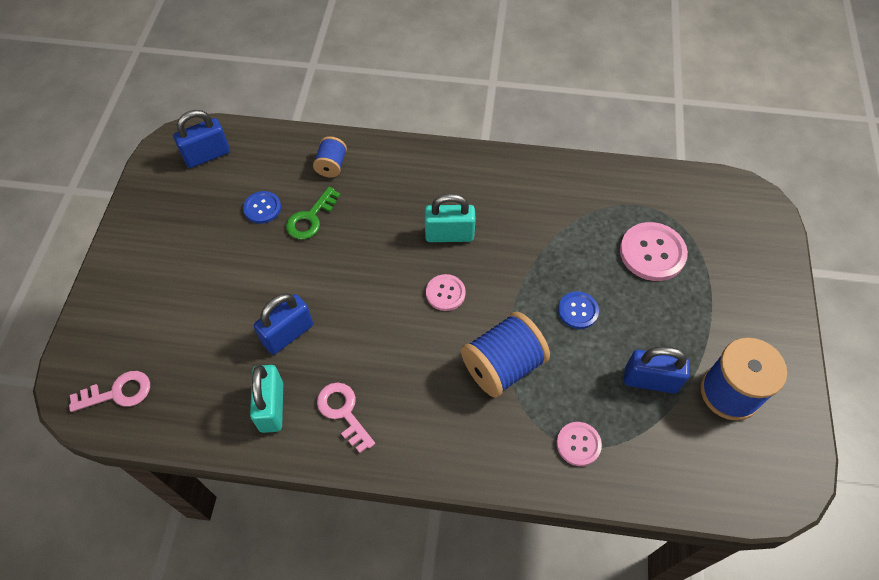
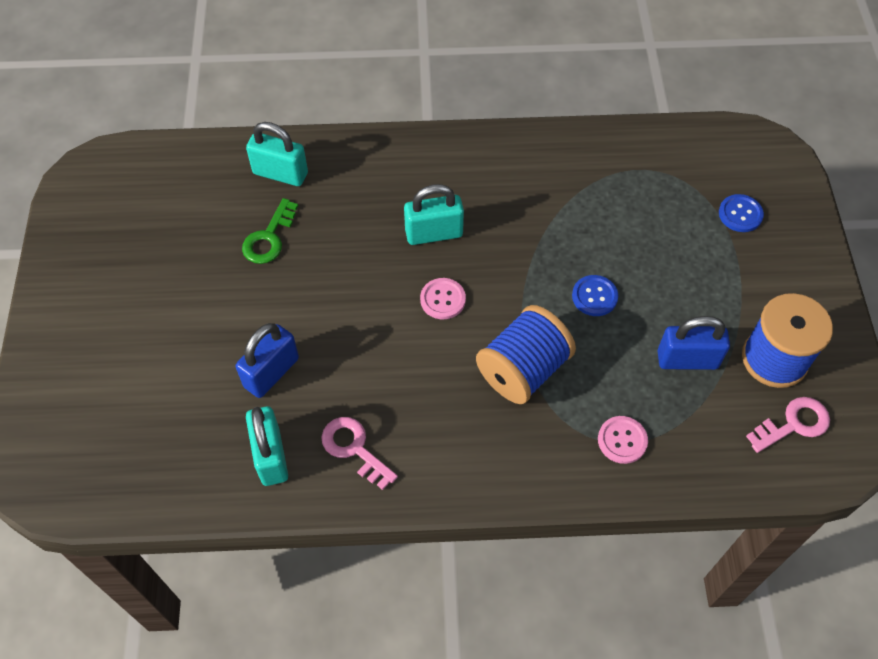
camera: 10 degrees left, 0 degrees up
pink key [69,371,150,412] -> pink key moved to [746,397,830,453]
blue padlock [173,110,230,168] -> none
blue button [243,191,281,224] -> blue button moved to [719,194,764,232]
blue spool [313,136,347,178] -> turquoise padlock [246,122,308,186]
pink button [620,222,688,281] -> none

